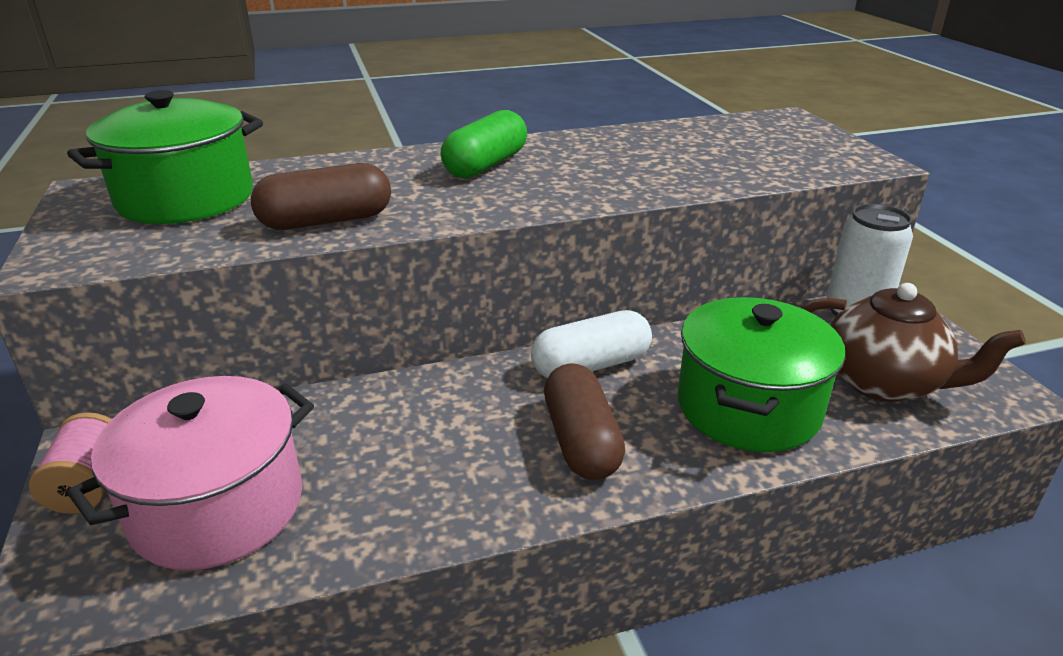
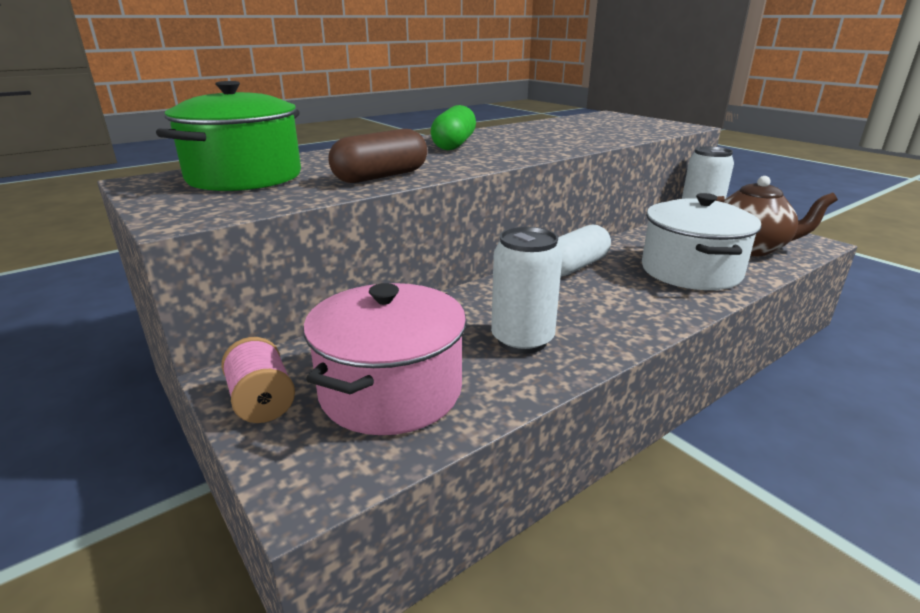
camera: 20 degrees left, 5 degrees down
brown capsule [544,364,625,480] -> none
green pot [678,297,846,452] -> white pot [642,193,762,290]
none -> white can [491,227,562,354]

